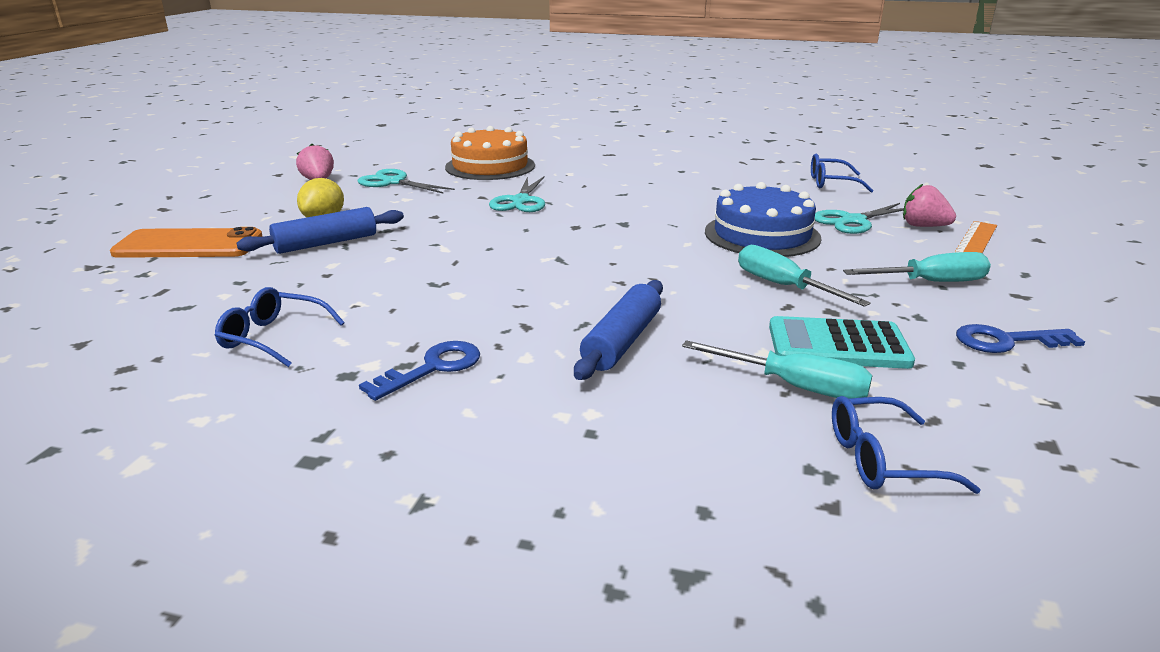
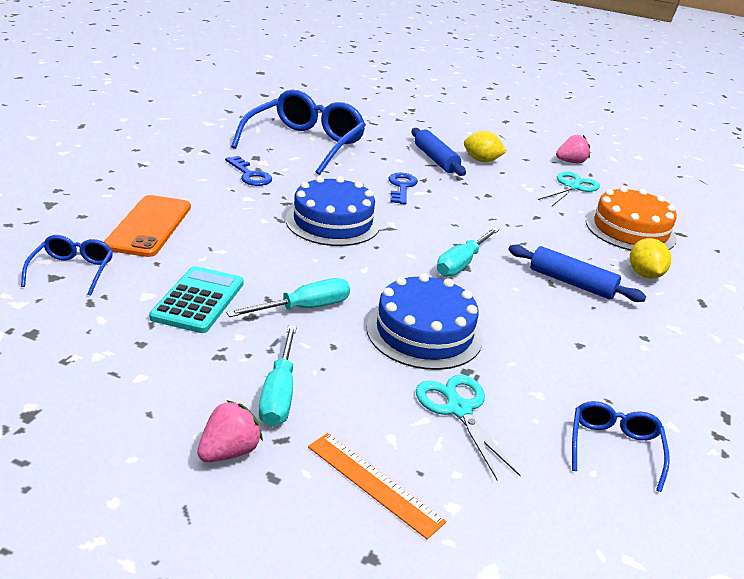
camera: 95 degrees right, 5 degrees up
orange phone [110,227,262,258] -> orange phone moved to [104,195,191,257]
blue glasses [215,287,345,367] -> blue glasses [231,90,366,175], size x2.08
turquoise scissors [489,176,545,212] -> none
blue rolling pin [574,280,663,380] -> blue rolling pin moved to [508,245,646,302]
turquoise screwdriver [682,340,872,399] -> turquoise screwdriver moved to [437,227,499,277]
pink strawberry [903,184,956,227] -> pink strawberry moved to [197,400,263,462]
blue key [956,324,1085,353] -> blue key moved to [389,173,418,205]
none -> blue cake [286,176,381,246]
none -> yellow lemon [630,238,671,279]

